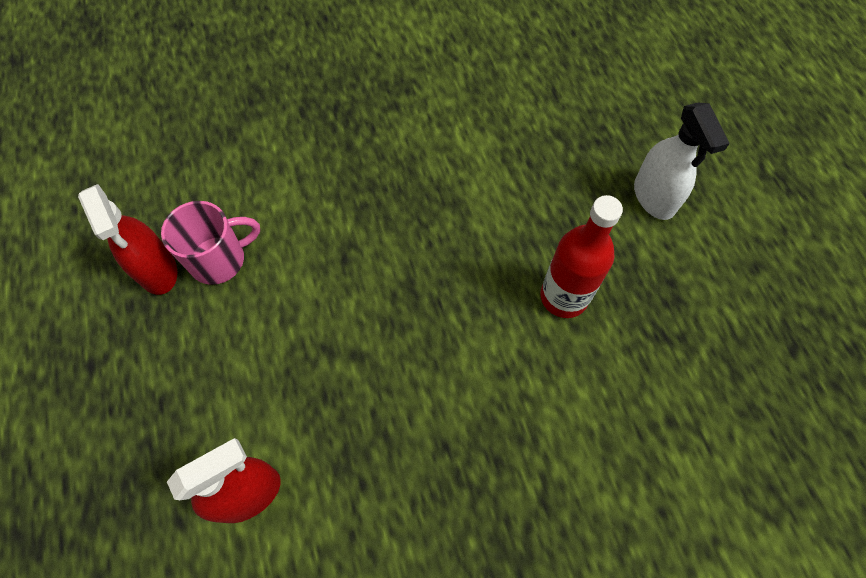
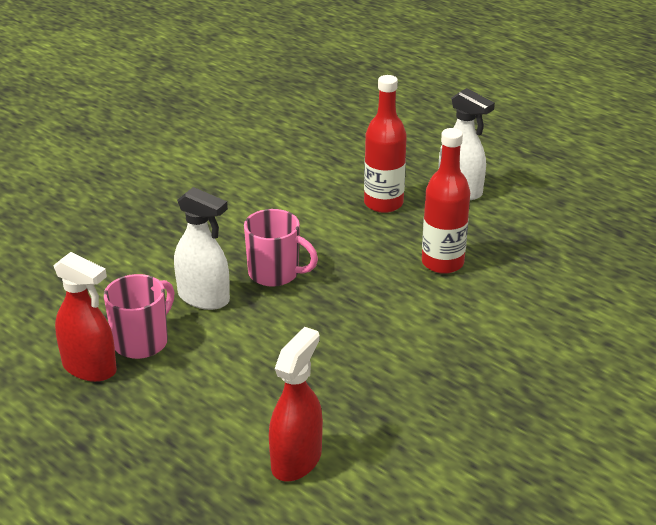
camera: 30 degrees left, 30 degrees down
none -> white spray bottle [174,187,230,310]
none -> pink mug [244,209,318,287]
none -> red bottle [364,75,407,213]

